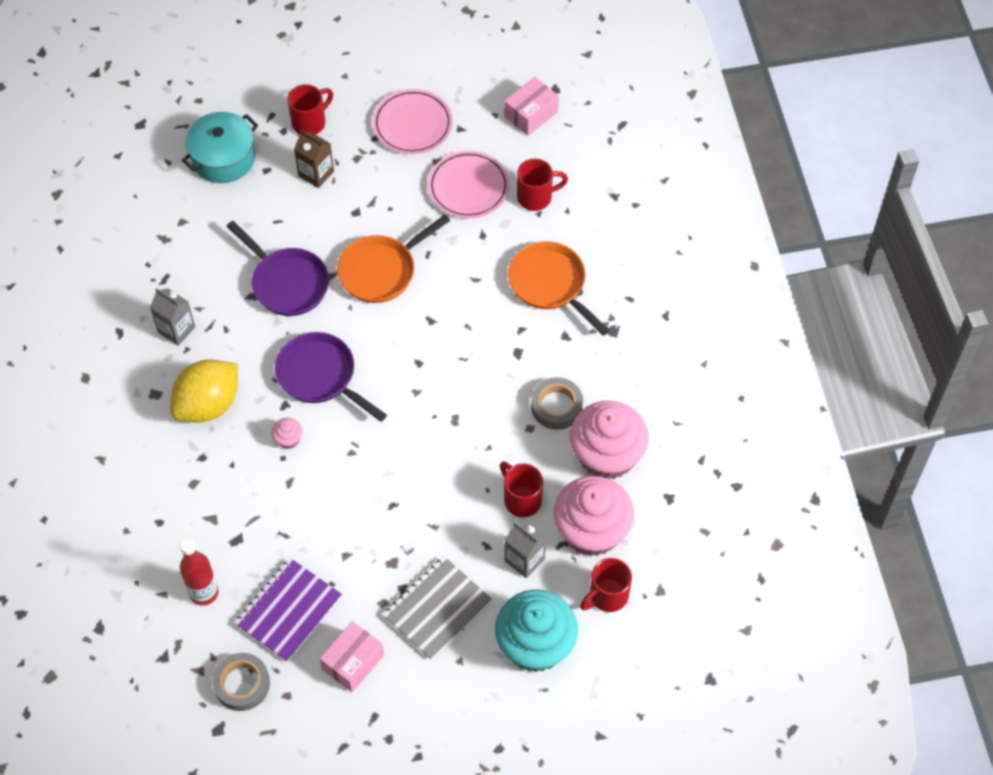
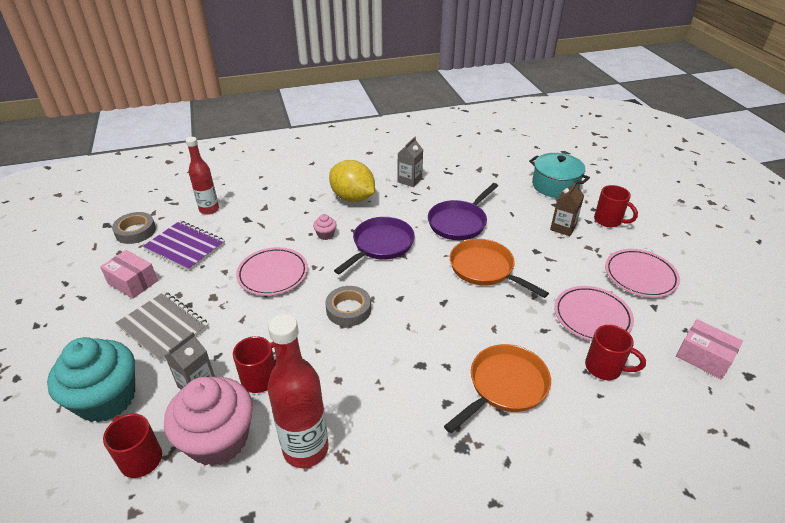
camera: 85 degrees right, 20 degrees down
red mug [517,159,568,211] -> red mug turned 45 degrees counterclockwise [585,325,646,380]
grey tape [531,377,583,430] -> grey tape moved to [325,286,371,327]
pink cupcake [570,401,649,480] -> red bottle [268,314,328,468]
none -> pink plate [236,247,308,296]

